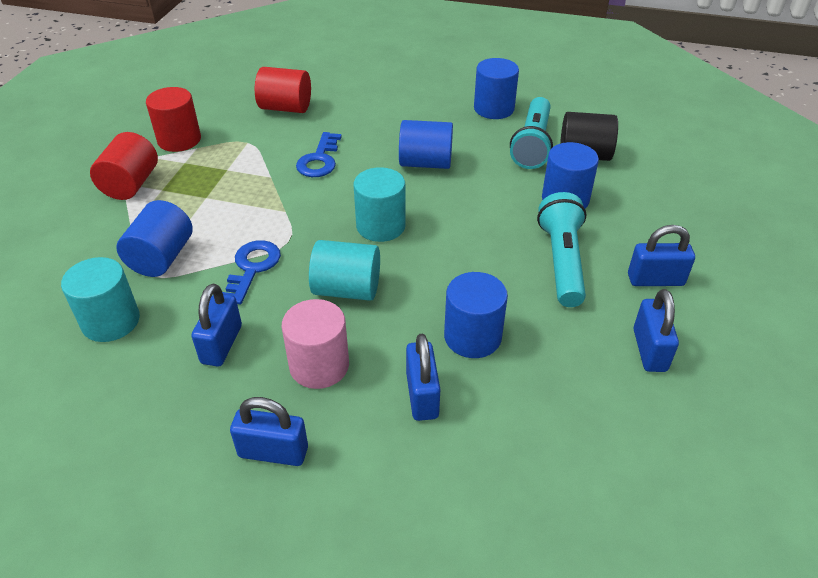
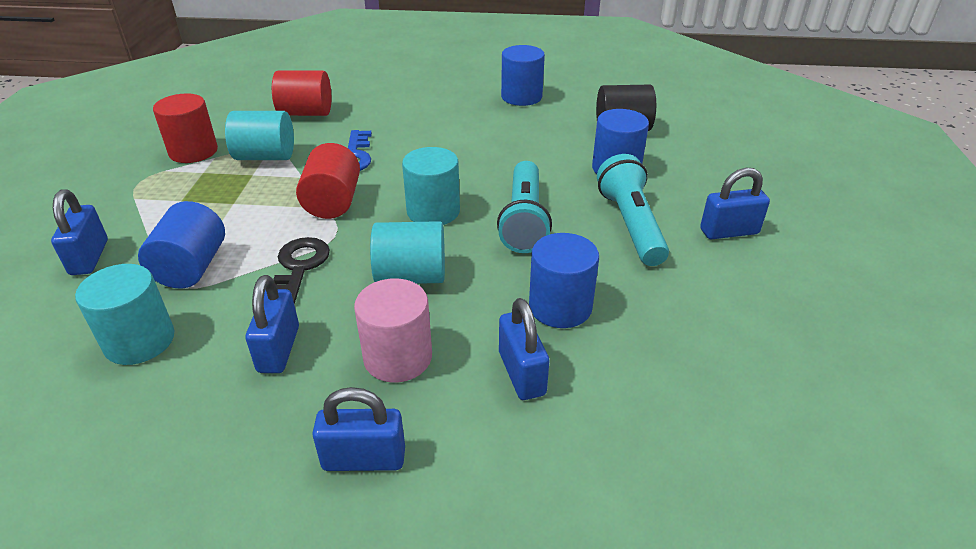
camera: 10 degrees left, 5 degrees down
red cylinder [90,132,158,200] -> red cylinder moved to [296,143,360,219]
blue key [222,240,281,304] -> black key [274,237,330,304]
blue cylinder [399,120,453,169] -> none
turquoise flashlight [510,97,553,169] -> turquoise flashlight moved to [497,161,552,253]
blue padlock [634,289,679,372] -> blue padlock moved to [51,189,108,275]
none -> turquoise cylinder [225,111,294,160]

